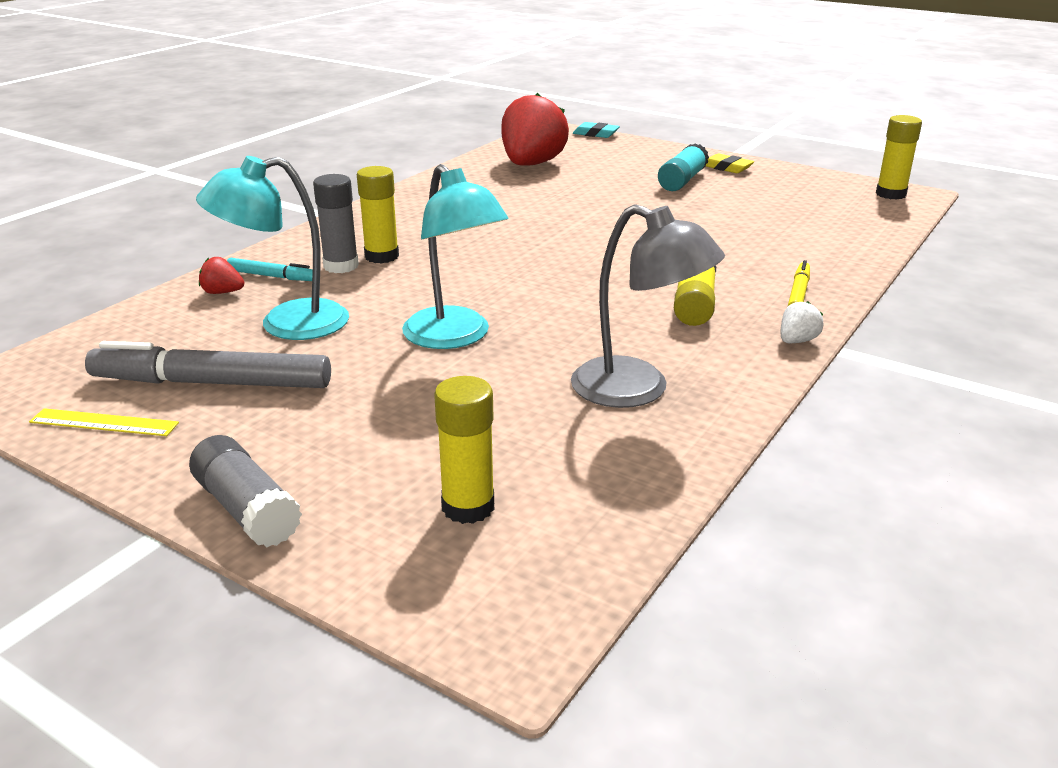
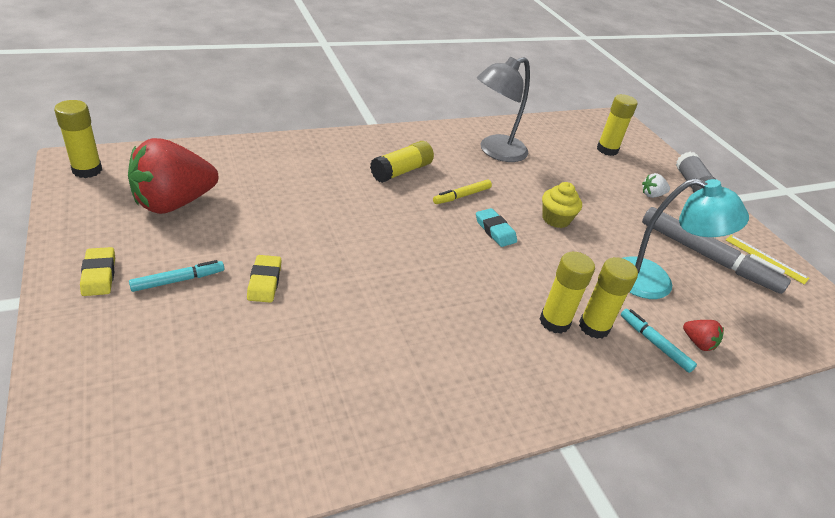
camera: 150 degrees left, 10 degrees up
grey glue stick [313,174,359,273] -> yellow glue stick [579,257,638,339]
turquoise lamp [402,164,509,349] -> yellow cupcake [542,182,582,228]
red strawberry [501,93,569,166] -> red strawberry moved to [128,138,218,214]
grey lamp [571,204,725,408] -> grey lamp turned 105 degrees counterclockwise [477,56,530,162]
turquoise eraser [573,122,620,138] -> turquoise eraser moved to [476,208,517,247]
turquoise glue stick [658,143,709,191] -> turquoise marker [129,260,224,292]
white strawberry [781,301,824,343] -> white strawberry moved to [642,173,670,198]
yellow marker [788,260,810,306] -> yellow marker moved to [433,180,492,204]
none -> yellow eraser [247,255,282,303]

